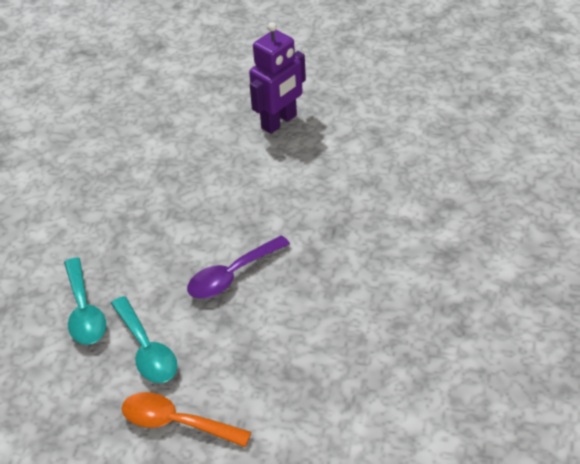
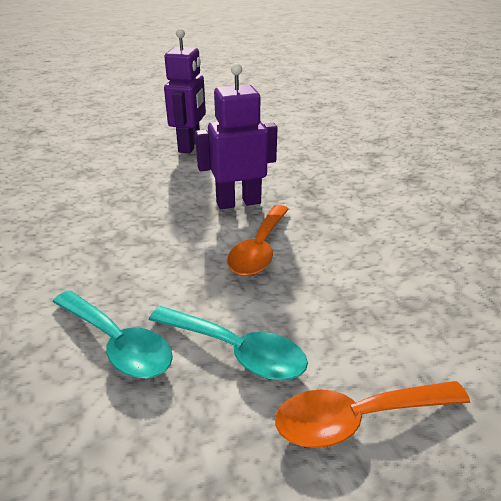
camera: 35 degrees left, 10 degrees down
purple spoon [187,235,290,299] -> orange spoon [227,205,289,276]
none -> purple robot [195,63,277,209]

